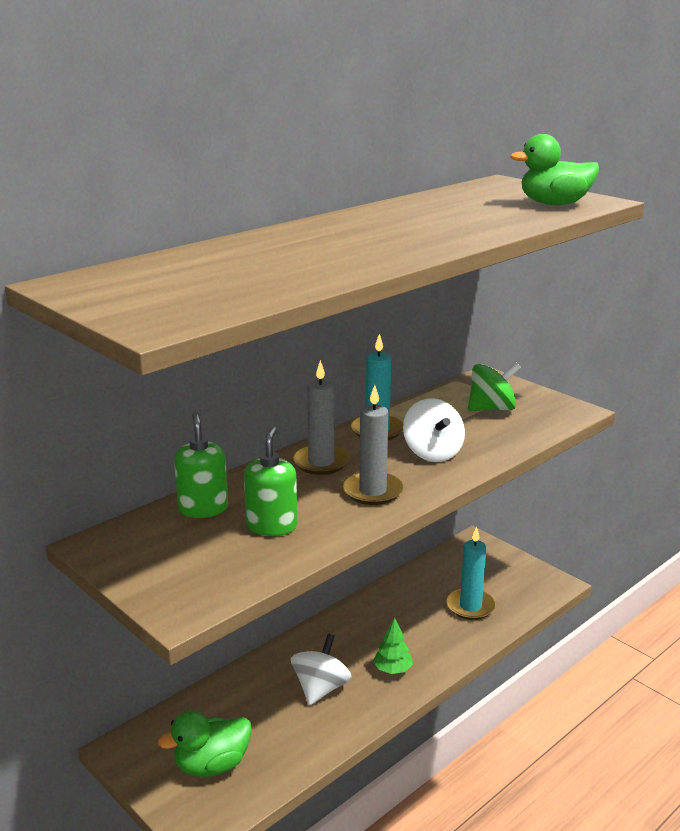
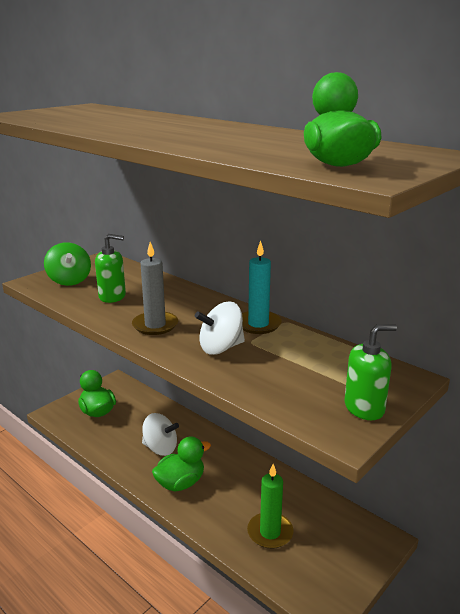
camera: 85 degrees right, 0 degrees up
green soap dispenser [174,412,228,518] -> green soap dispenser moved to [345,324,397,420]
grey candle [293,360,350,475] -> none
green tree [373,618,413,674] -> green duck [152,437,211,491]
turquoise candle [446,527,496,620] -> green candle [247,464,294,549]
green spinning top [468,363,521,411] -> green spinning top moved to [44,242,91,286]

